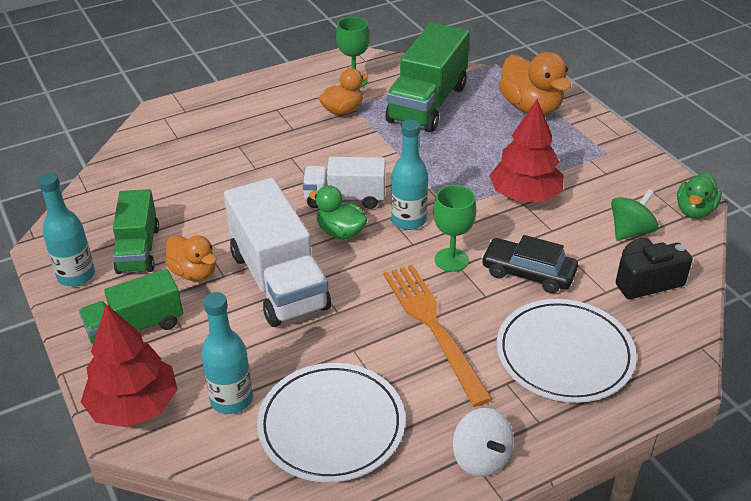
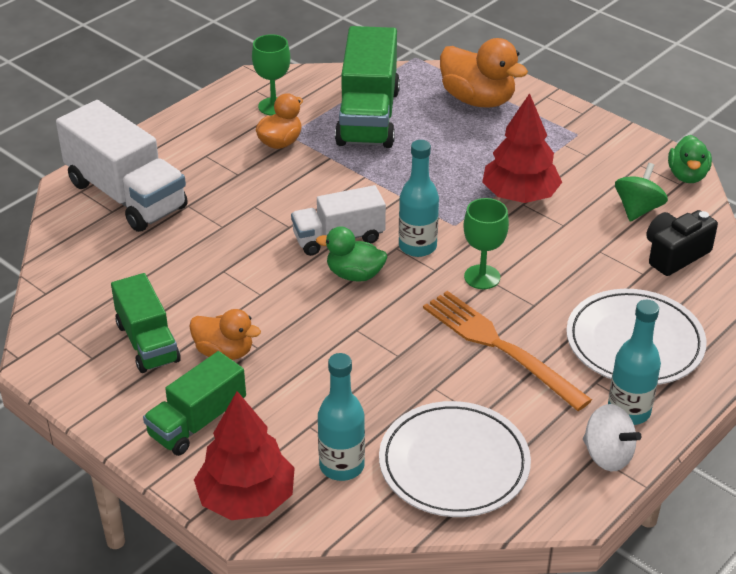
camera: 20 degrees left, 0 degrees up
turquoise bottle [38,173,95,287] -> turquoise bottle moved to [608,300,661,425]
white truck [224,178,331,327] -> white truck moved to [56,100,188,232]
black car [481,235,578,294] -> none

